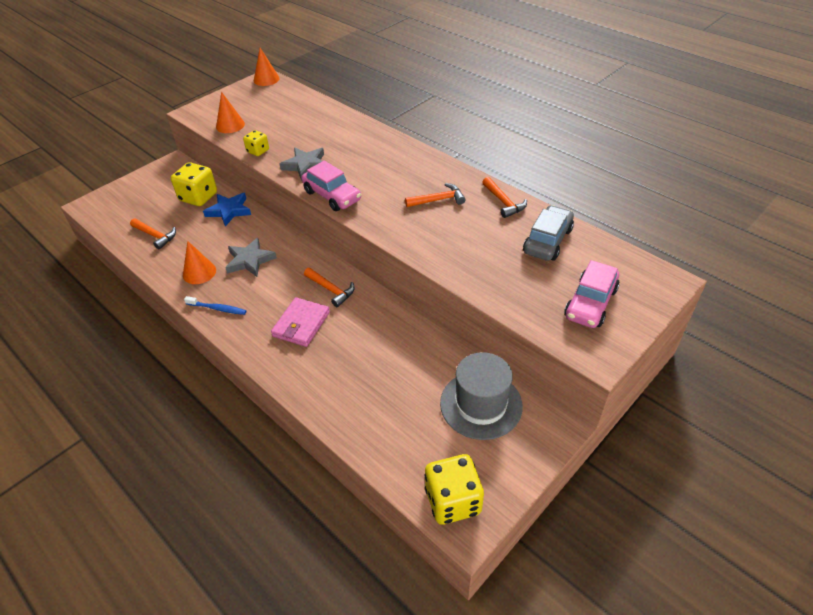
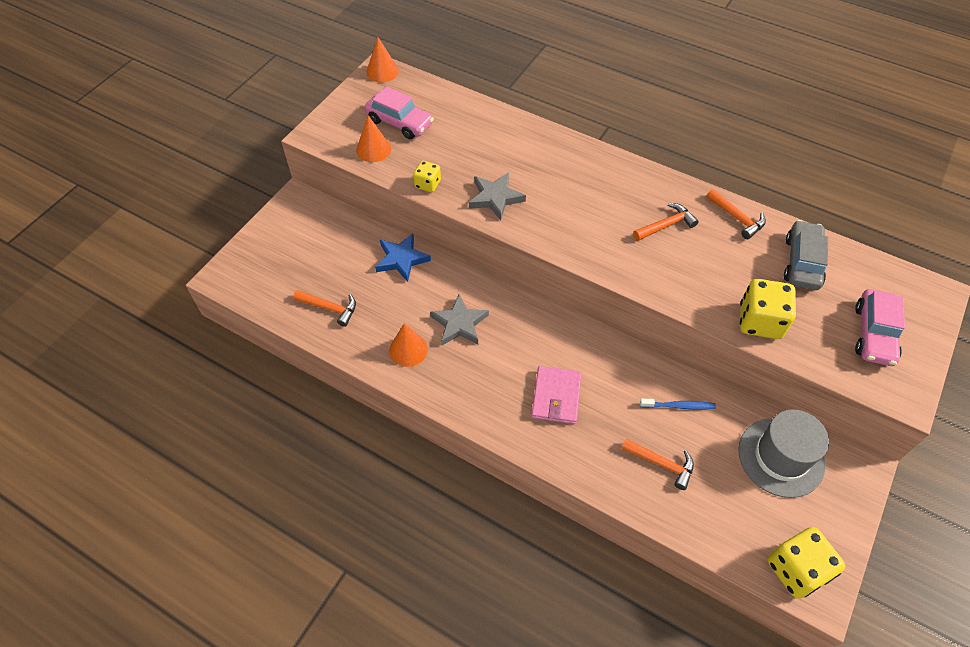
camera: 15 degrees left, 10 degrees up
yellow dice [171,162,217,206] -> yellow dice moved to [740,279,796,339]
blue toothbrush [184,296,247,315] -> blue toothbrush moved to [640,399,716,410]
pink car [302,161,361,211] -> pink car moved to [365,86,434,139]
orange hammer [304,268,355,307] -> orange hammer moved to [621,438,694,490]

